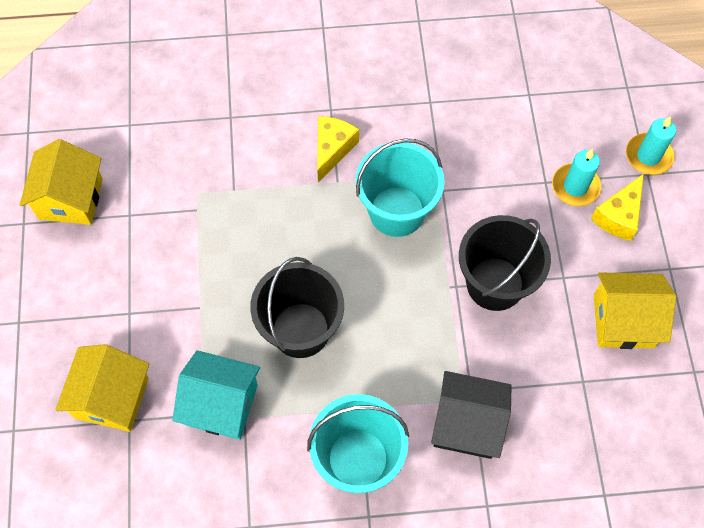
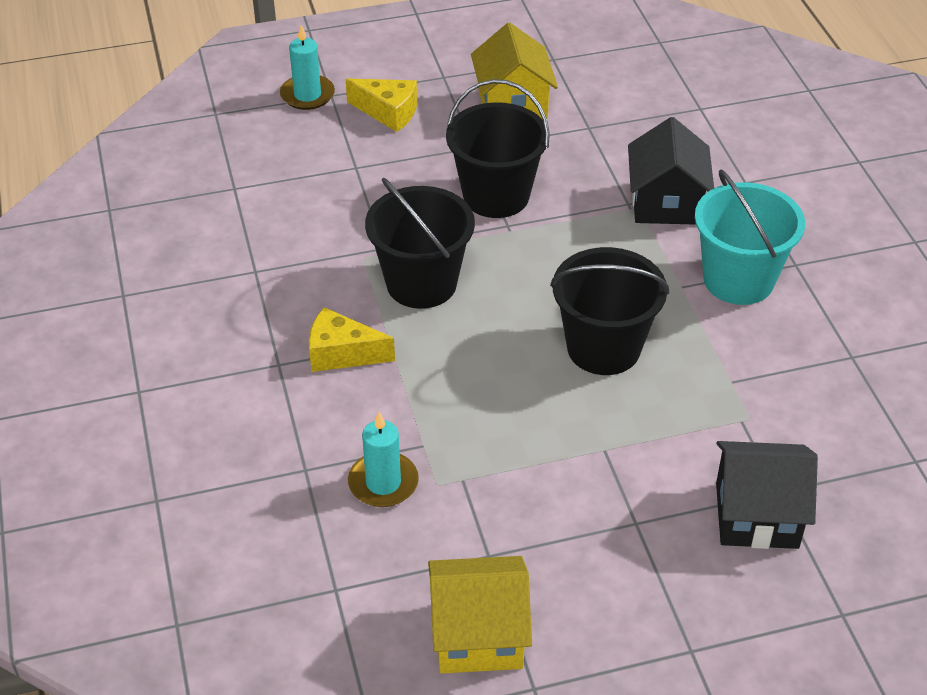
camera: 100 degrees left, 20 degrees down
yellow house [55,344,149,432] -> black house [716,441,818,549]
turquoise house [172,350,260,440] -> none
turquoise bucket [355,139,444,237] -> black bucket [365,178,475,309]
turquoise candle [552,149,601,206] -> turquoise candle moved to [348,412,419,507]

